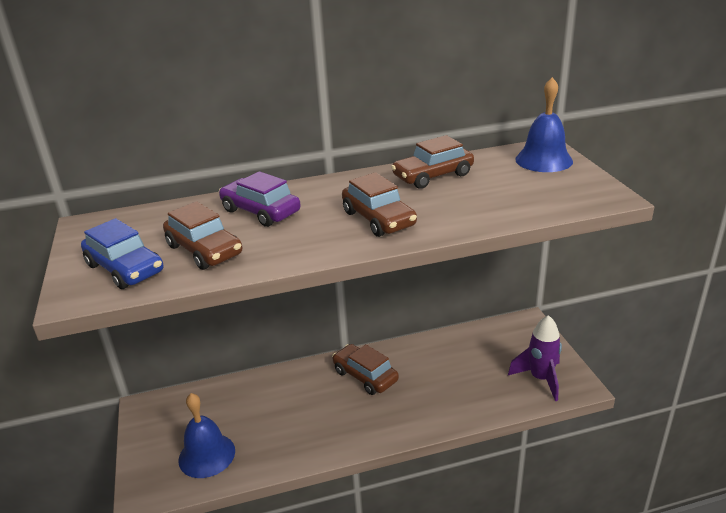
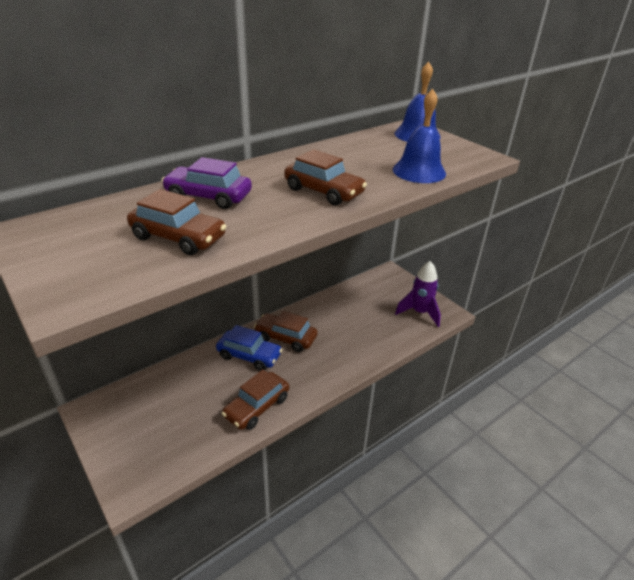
camera: 25 degrees left, 5 degrees up
blue car [81,218,164,289] -> blue car moved to [216,325,283,371]
blue bell [178,393,235,478] -> blue bell moved to [393,89,446,183]
brown car [391,135,474,189] -> brown car moved to [222,369,289,430]

